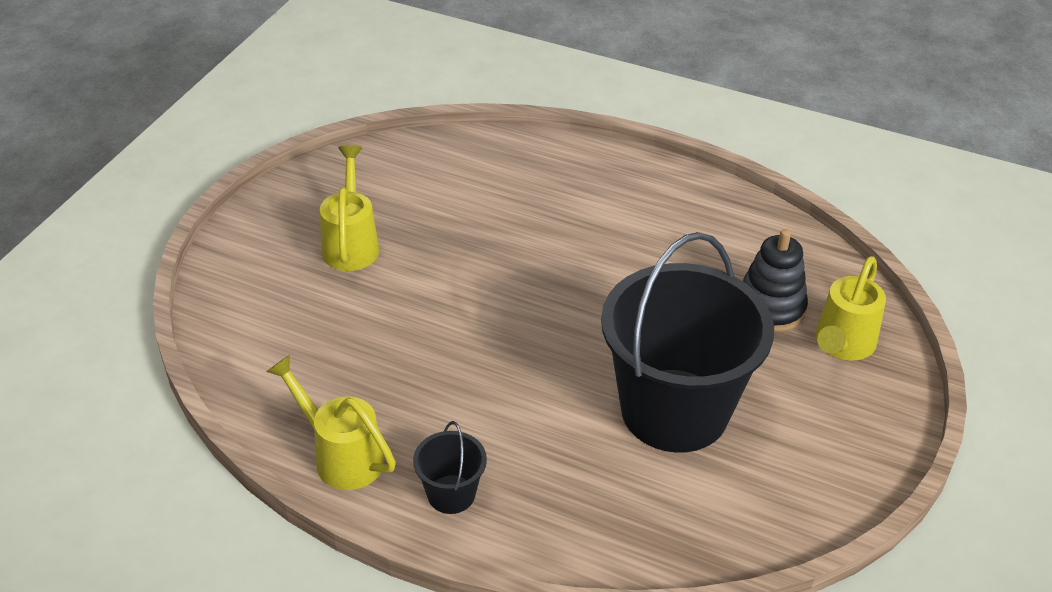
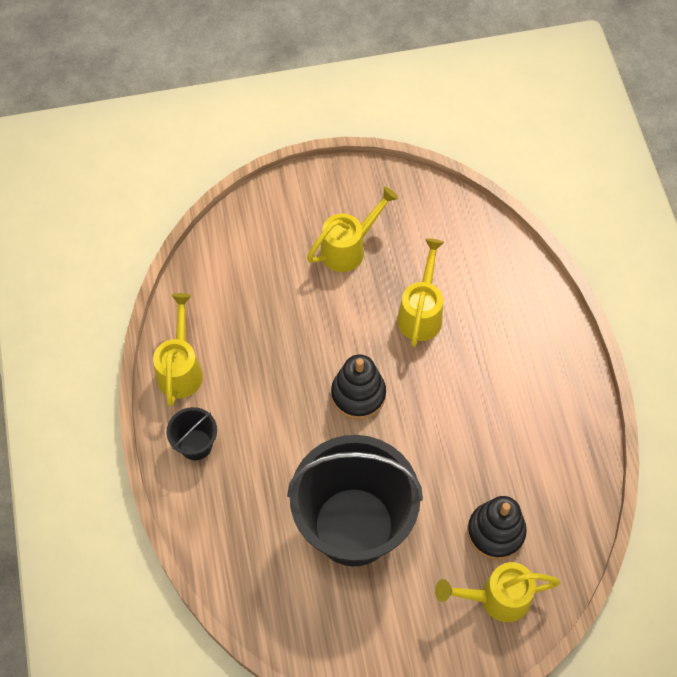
camera: 55 degrees right, 20 degrees up
none -> black stacking toy [331,354,386,419]
none -> yellow watering can [397,238,444,347]

